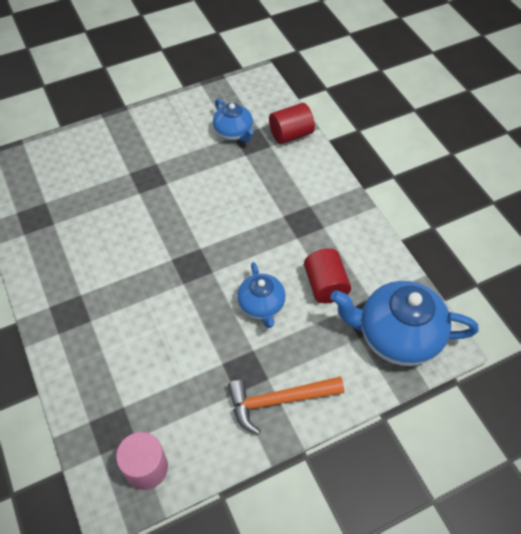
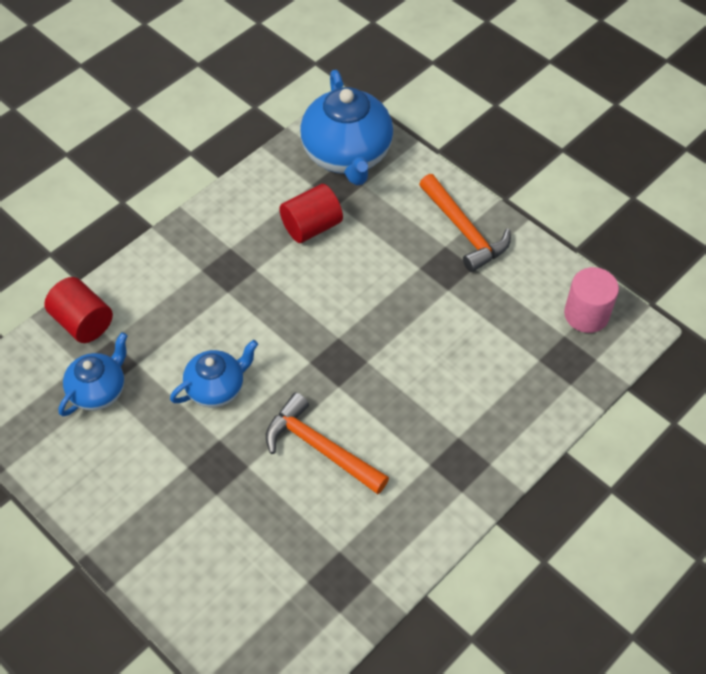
camera: 110 degrees left, 0 degrees up
blue teapot [237,262,286,328] -> blue teapot moved to [170,340,258,407]
none -> orange hammer [266,393,389,494]

